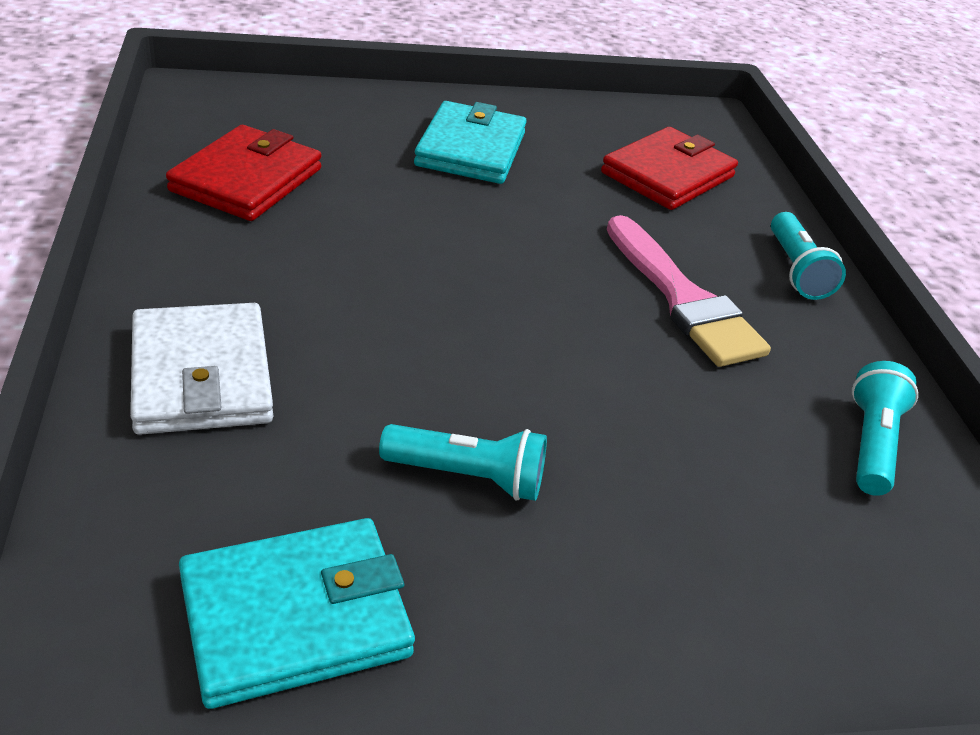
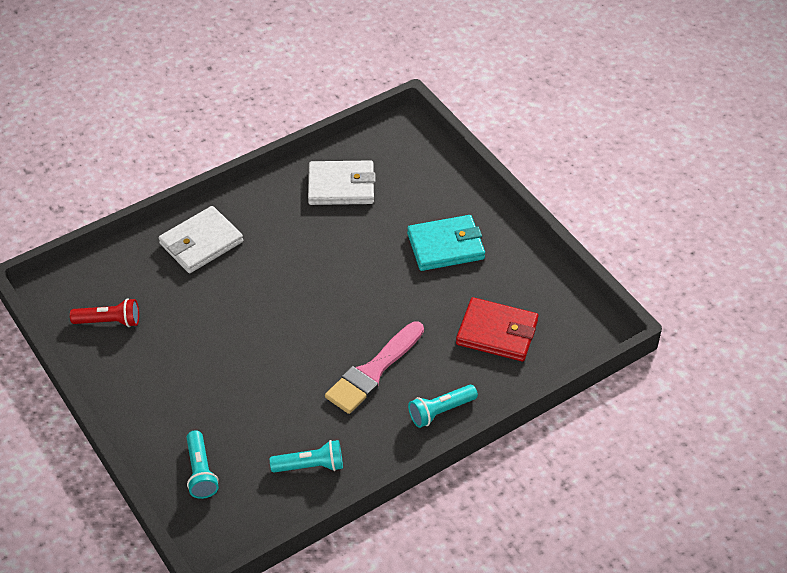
camera: 70 degrees right, 10 degrees up
red wallet [166,125,321,221] -> white wallet [308,160,376,205]
turquoise wallet [179,518,415,709] -> red flashlight [70,298,139,327]
turquoise flashlight [379,424,547,501] -> turquoise flashlight moved to [187,430,219,499]

